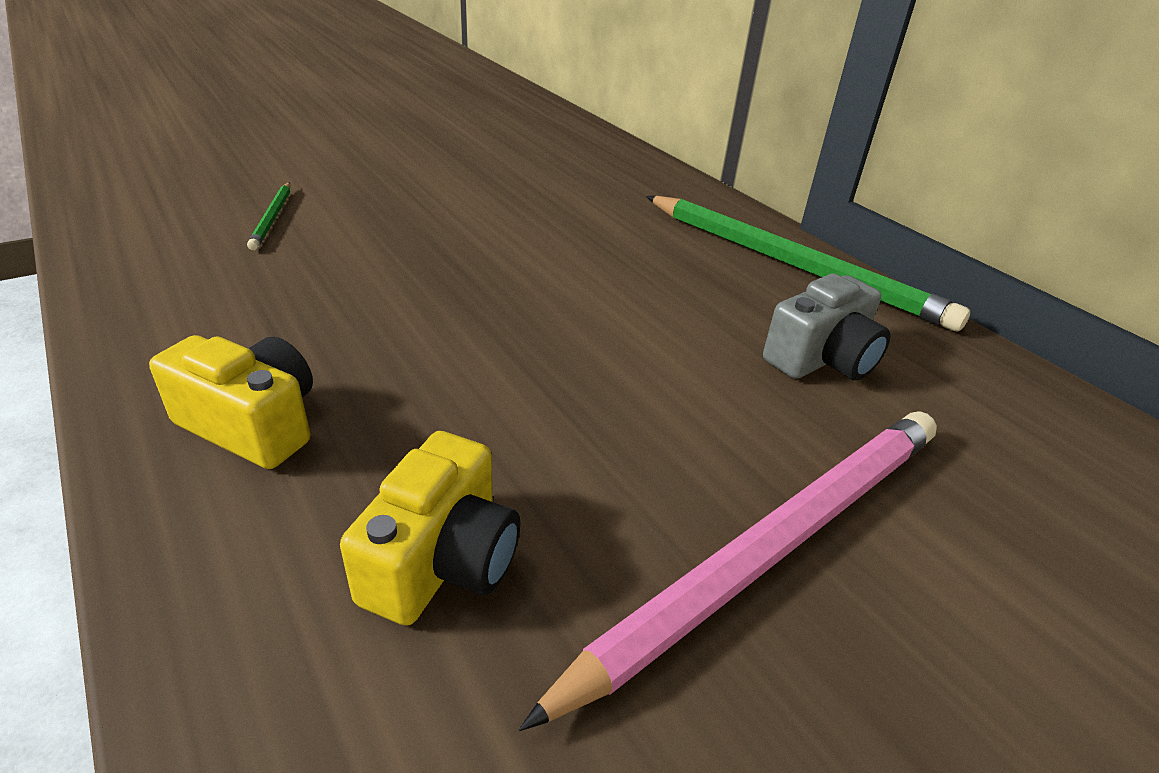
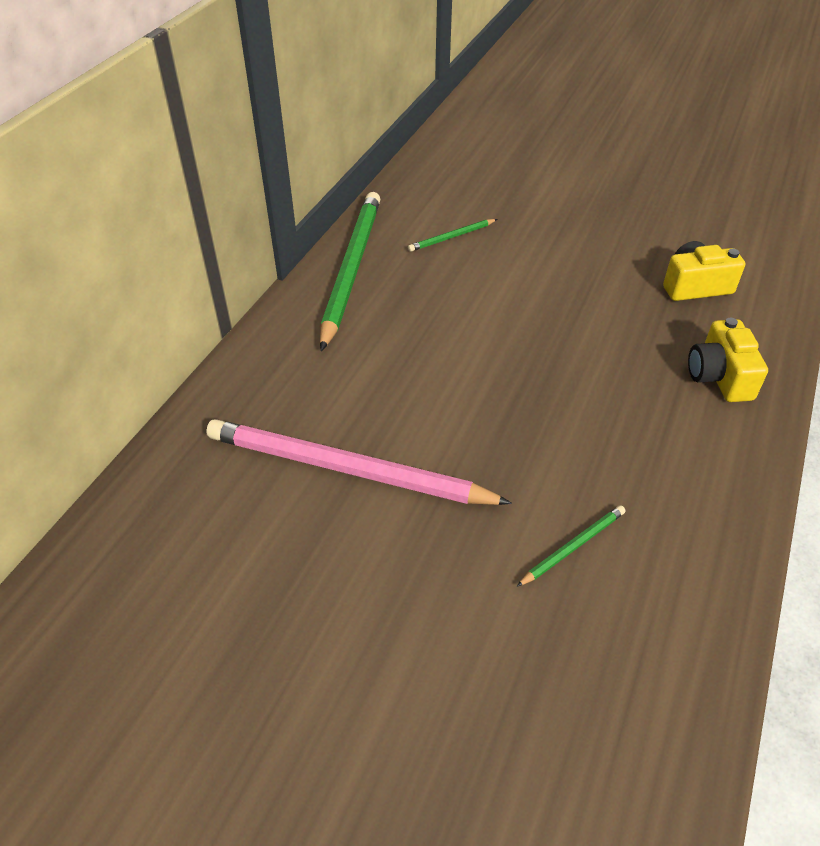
camera: 120 degrees left, 10 degrees up
pink pencil [519,411,937,731] -> pink pencil moved to [206,419,512,505]
grey camera [763,273,891,380] -> green pencil [408,219,497,252]

